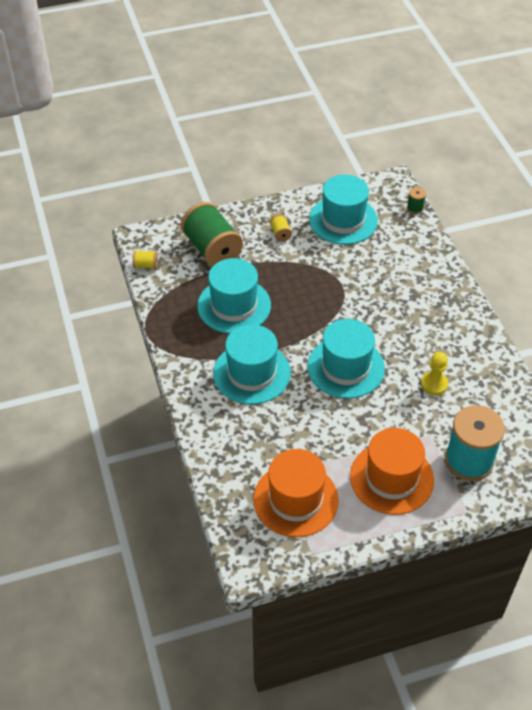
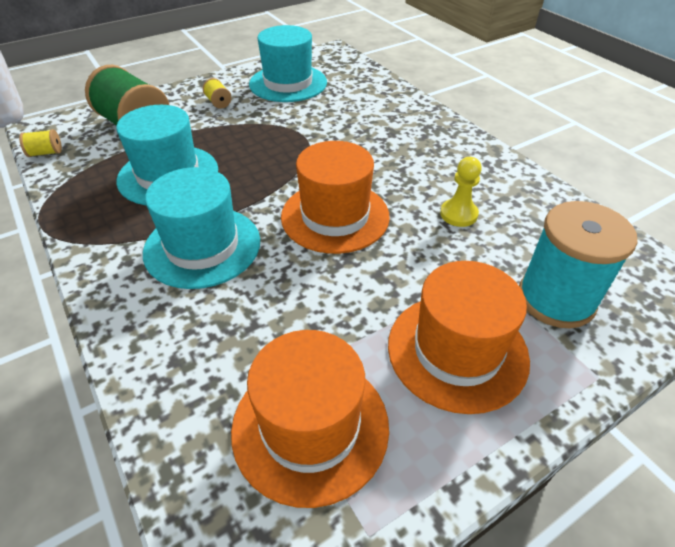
camera: 15 degrees left, 5 degrees down
turquoise hat [307,319,385,399] -> orange hat [281,141,390,254]
green spool [407,187,426,214] -> none

